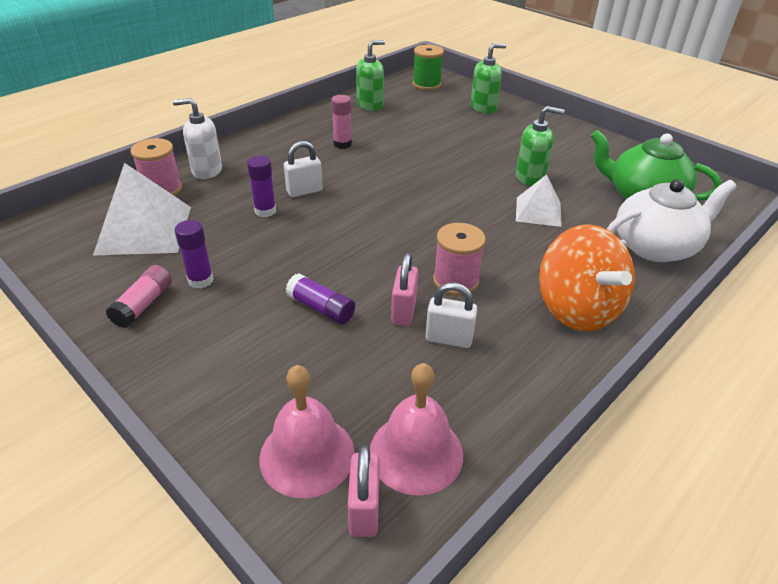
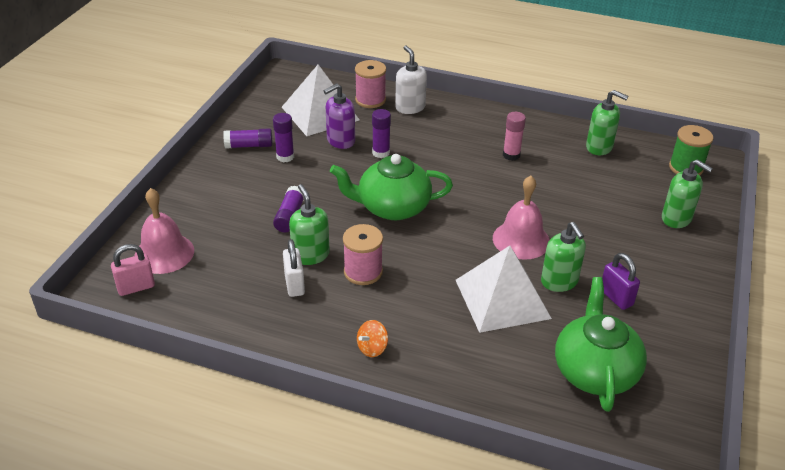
camera: 65 degrees right, 0 degrees up
pink glue stick [106,265,172,328] -> purple glue stick [223,128,272,149]
white padlock [284,141,323,197] -> none
pink bell [370,363,463,496] -> pink bell moved to [493,176,550,260]
pink padlock [391,253,418,326] -> green soap dispenser [289,184,330,265]
white pyramid [516,174,562,227] -> white pyramid [456,246,552,333], size x1.68
orange spinning top [539,224,635,331] -> orange spinning top [357,320,388,357], size x0.41
white teapot [607,179,737,262] -> none
none -> purple soap dispenser [324,83,355,149]
none -> green teapot [330,154,453,220]
none -> purple padlock [602,253,640,310]

